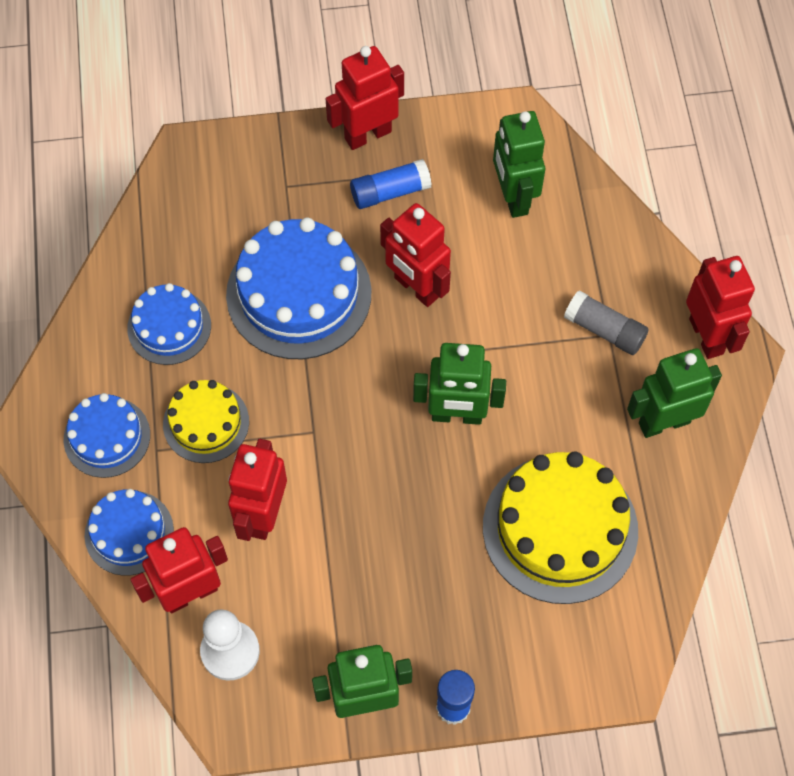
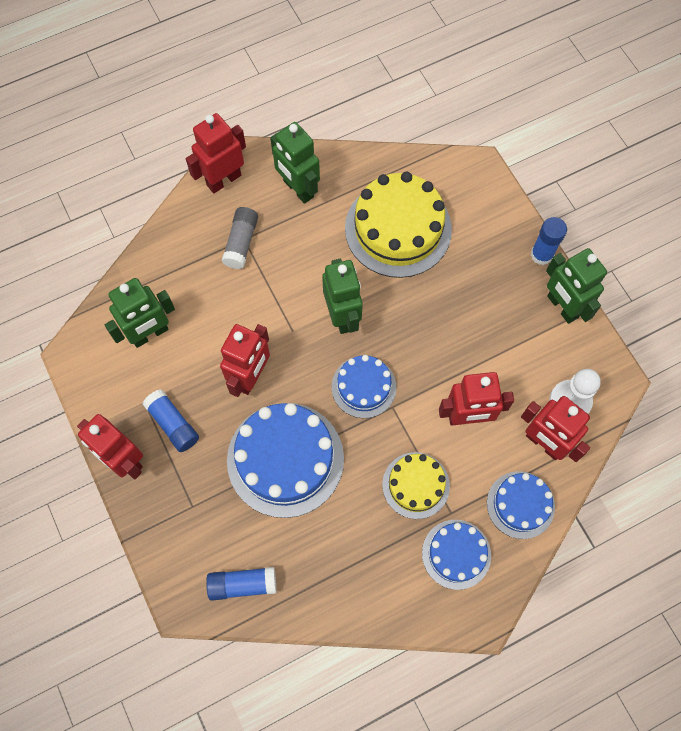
camera: 110 degrees left, 5 degrees up
blue cake [127,283,211,365] -> blue cake moved to [332,355,396,418]
none -> blue glue stick [206,567,276,601]

